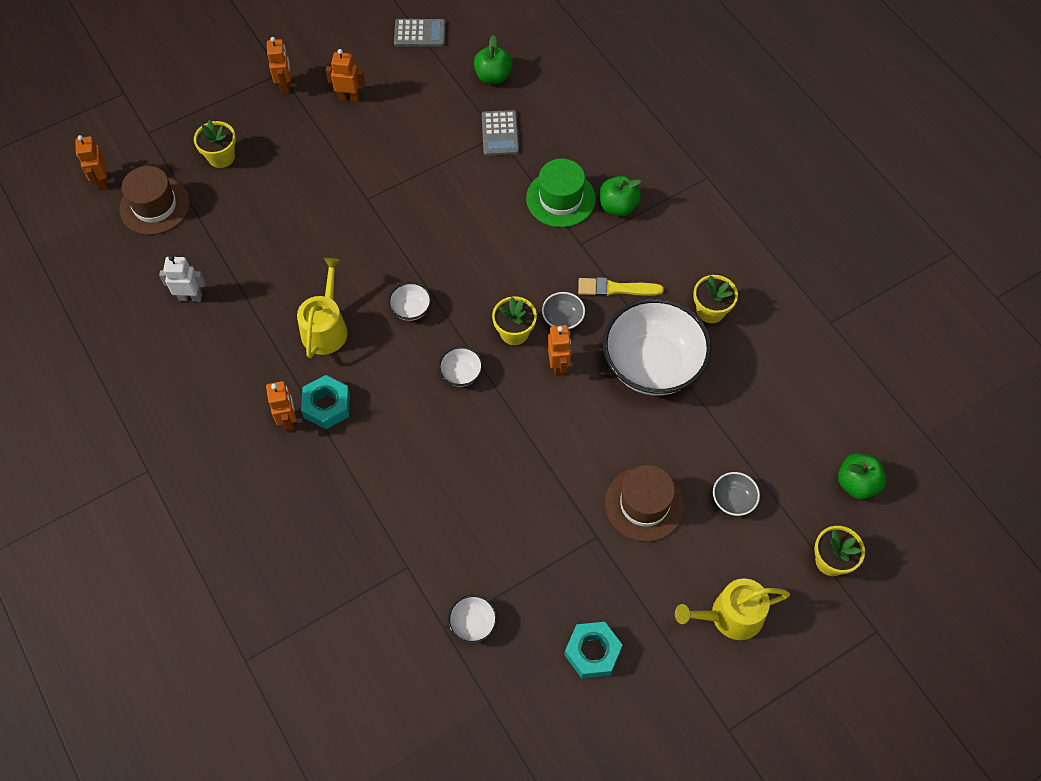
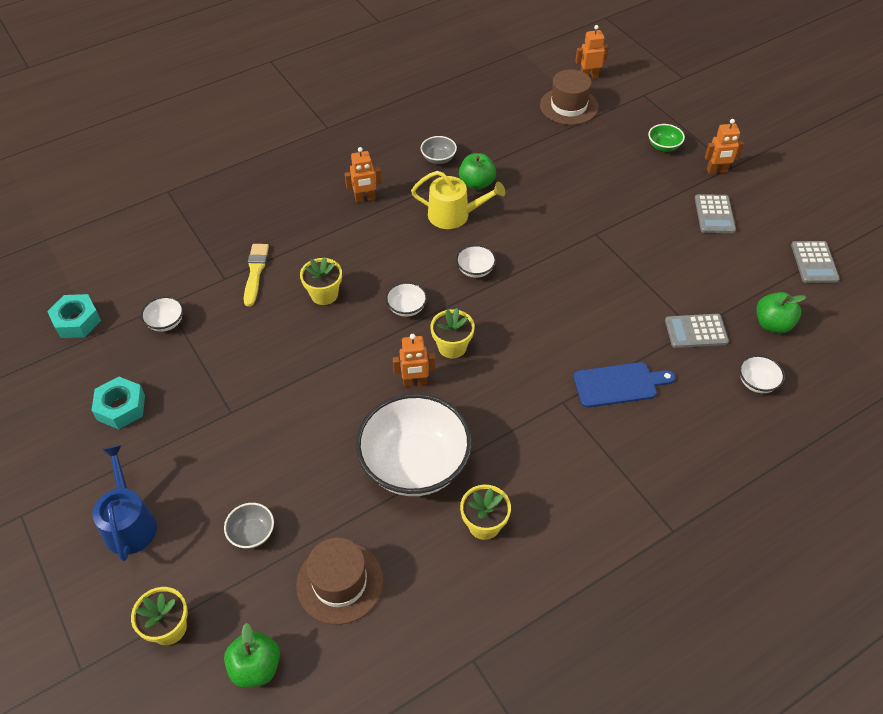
camera: 90 degrees right, 10 degrees down
white robot [159,255,205,301] -> none
yellow flower pot [194,120,236,168] -> yellow flower pot moved to [300,257,342,305]
turquoise nut [301,375,350,429] -> turquoise nut moved to [47,294,101,338]
orange robot [326,49,365,102] -> grey calculator [695,194,736,233]
green hat [526,159,596,227] -> blue cutting board [573,362,675,408]
grey bowl [542,292,585,330] -> grey bowl moved to [421,136,457,164]
yellow brush [578,277,664,296] -> yellow brush moved to [244,244,269,306]
green apple [600,176,641,216] -> green apple moved to [459,153,496,190]
brown hat [605,465,684,542] -> brown hat moved to [296,537,384,625]
yellow watering can [675,578,790,640] -> blue watering can [92,445,157,561]
none -> green bowl [648,124,685,152]
none -> white bowl [739,355,785,393]

